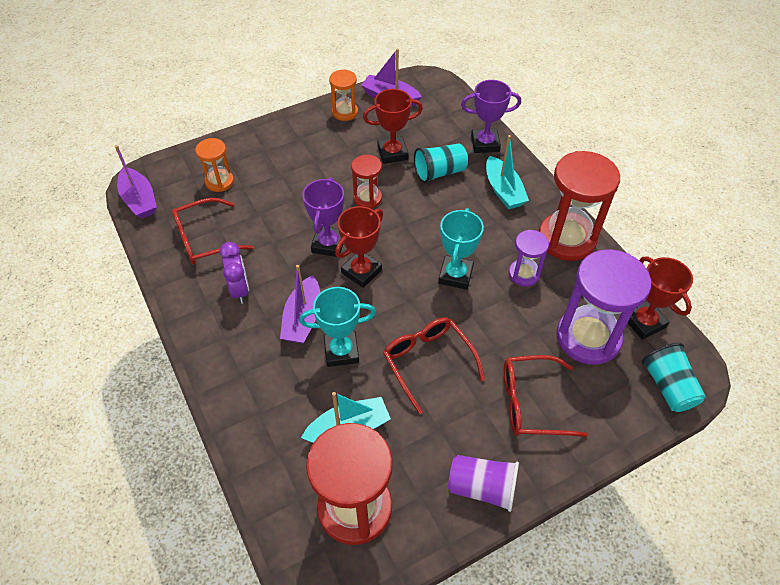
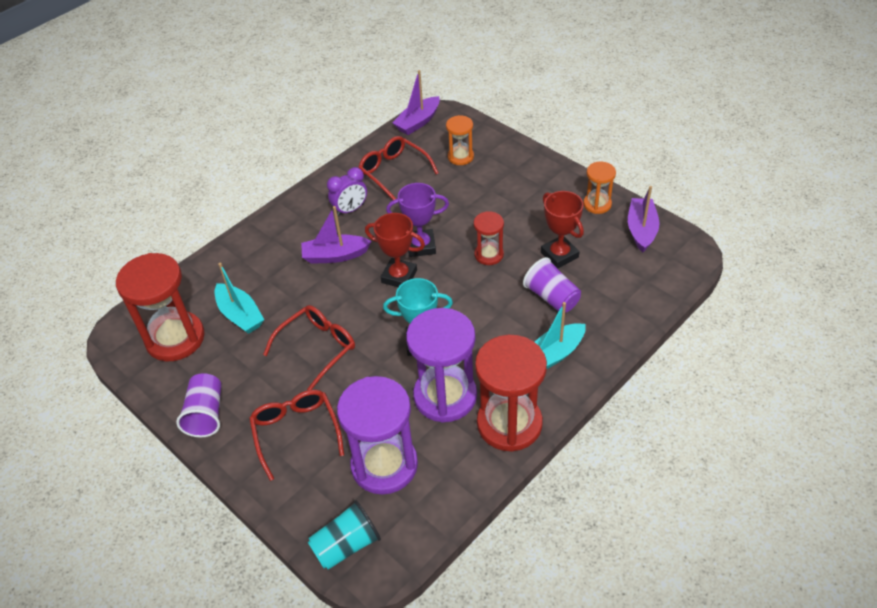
camera: 75 degrees right, 5 degrees down
turquoise trophy [299,287,376,367] -> none
turquoise cup [414,143,468,183] -> purple cup [523,257,581,313]
purple trophy [461,80,521,153] -> none
purple hourglass [508,230,549,286] -> purple hourglass [406,308,477,423], size x1.90
red trophy [628,256,693,340] -> none

